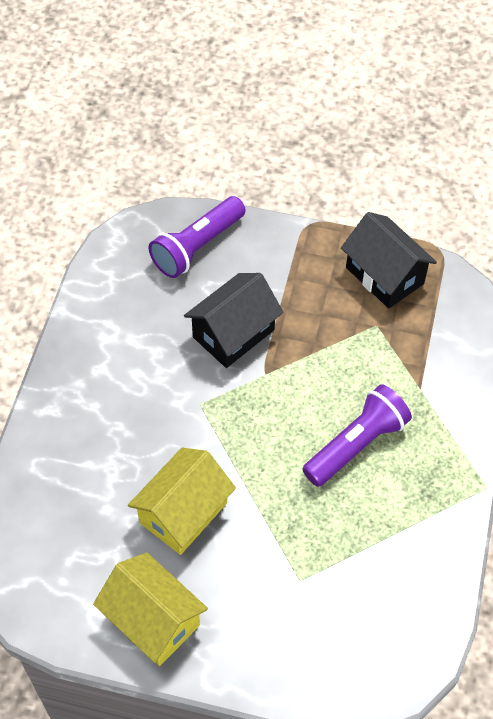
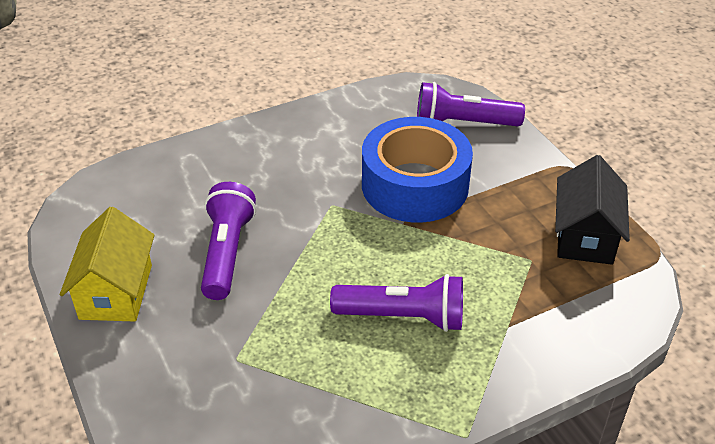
camera: 50 degrees right, 15 degrees down
yellow house [128,448,236,555] -> purple flashlight [201,182,256,300]
black house [184,273,283,368] -> blue tape [362,117,473,222]

